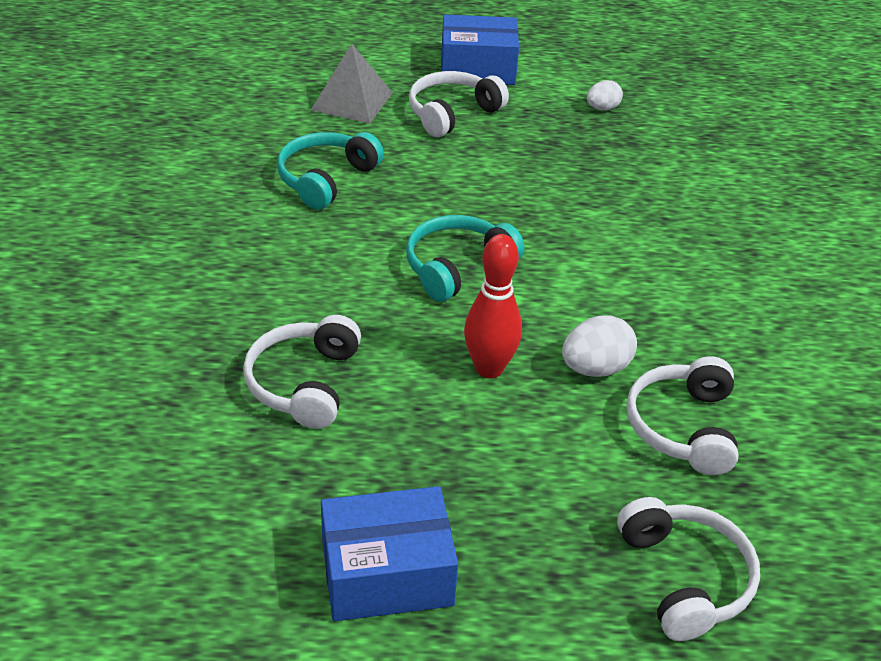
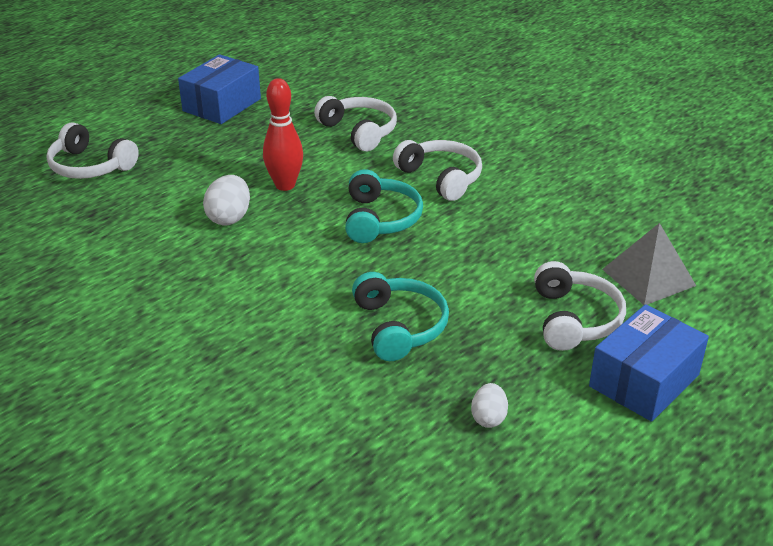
camera: 135 degrees right, 5 degrees down
turquoise headphones [277,132,384,210] -> turquoise headphones moved to [352,272,449,361]
white headphones [626,356,738,475] -> white headphones moved to [393,140,482,201]

